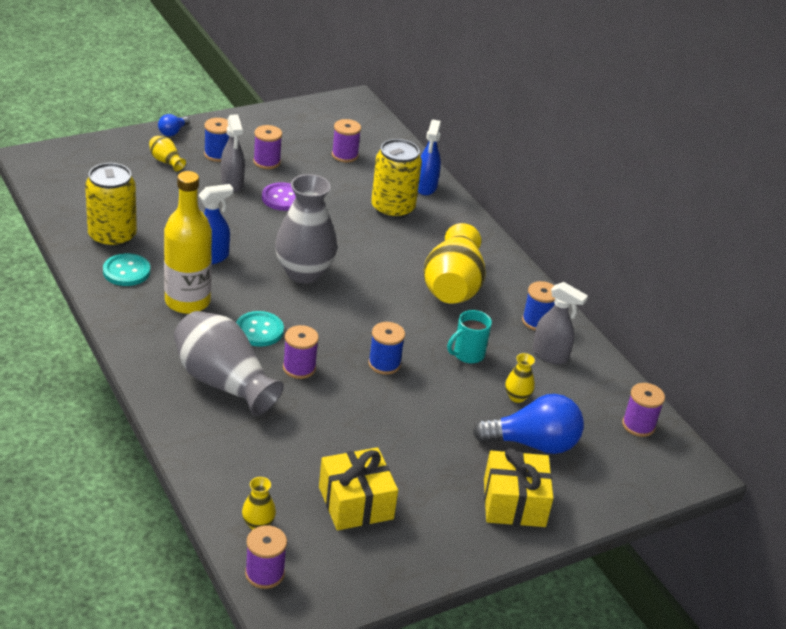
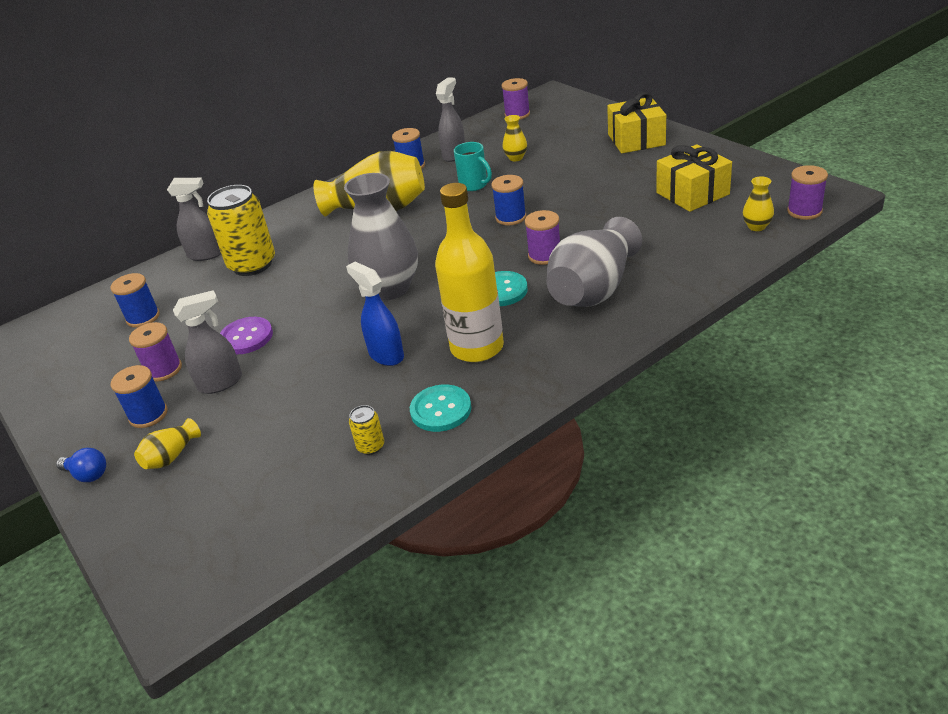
camera: 90 degrees left, 0 degrees up
yellow can [85,163,137,248] -> yellow can [349,405,384,455], size x0.43
purple spool [332,119,361,162] -> blue spool [111,273,160,327]
blue spray bottle [418,120,441,195] -> grey spray bottle [167,178,221,261]
blue light bulb [473,394,584,454] -> none

